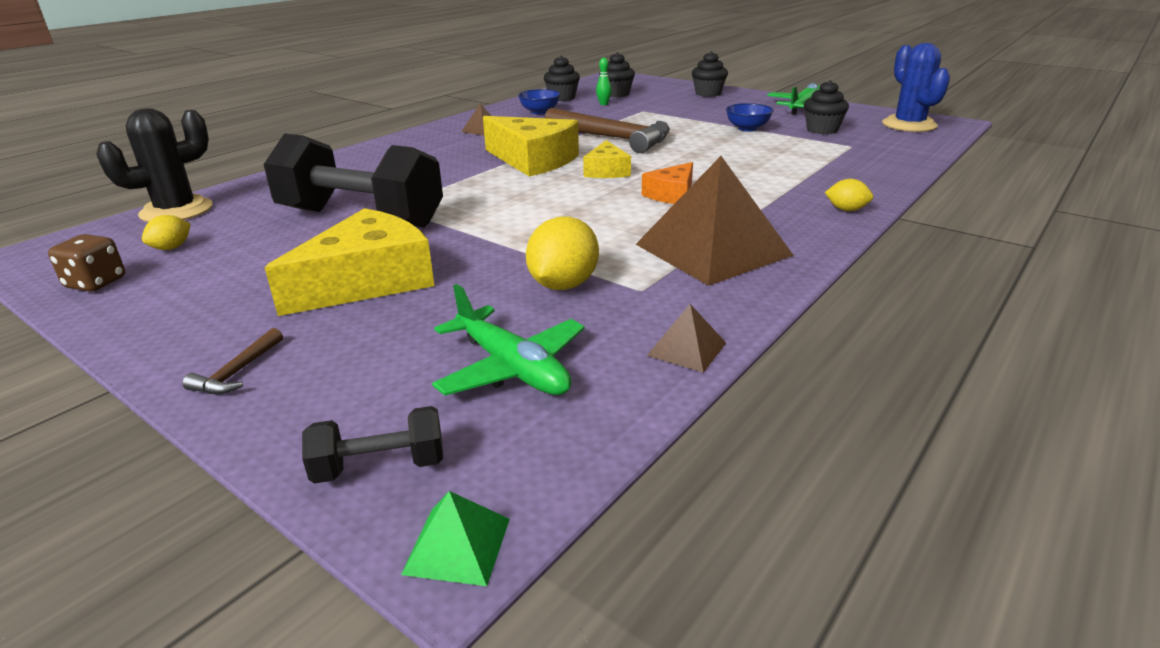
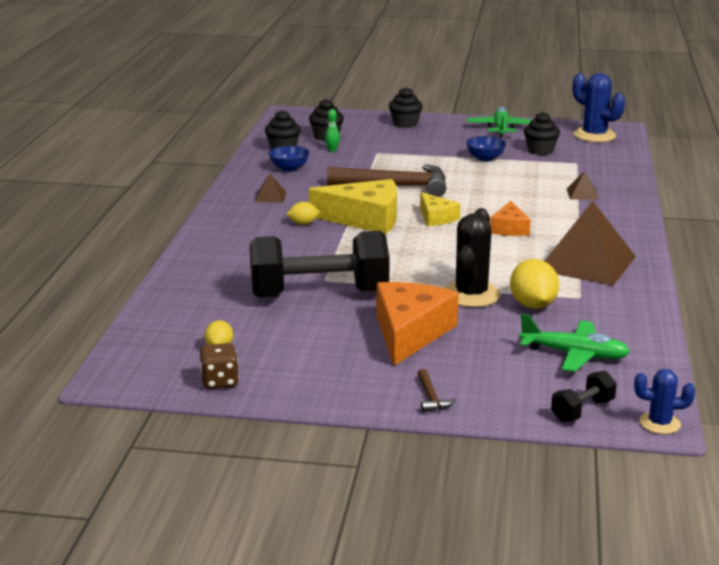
camera: 30 degrees left, 5 degrees down
black cactus [96,108,212,222] -> black cactus moved to [445,208,501,307]
yellow cheese [265,208,435,316] -> orange cheese [376,282,459,366]
green pyramid [401,491,510,586] -> blue cactus [634,369,695,434]
brown pyramid [647,304,726,373] -> brown pyramid moved to [567,171,599,200]
yellow lemon [825,179,873,211] -> yellow lemon moved to [286,202,319,225]

